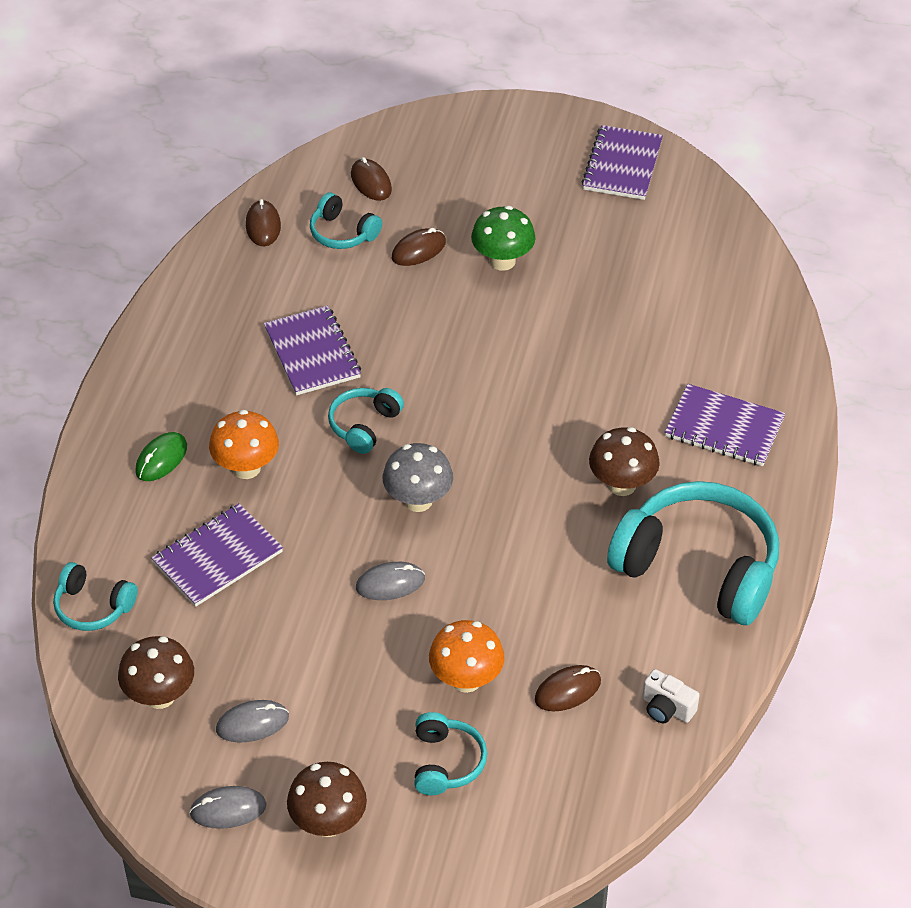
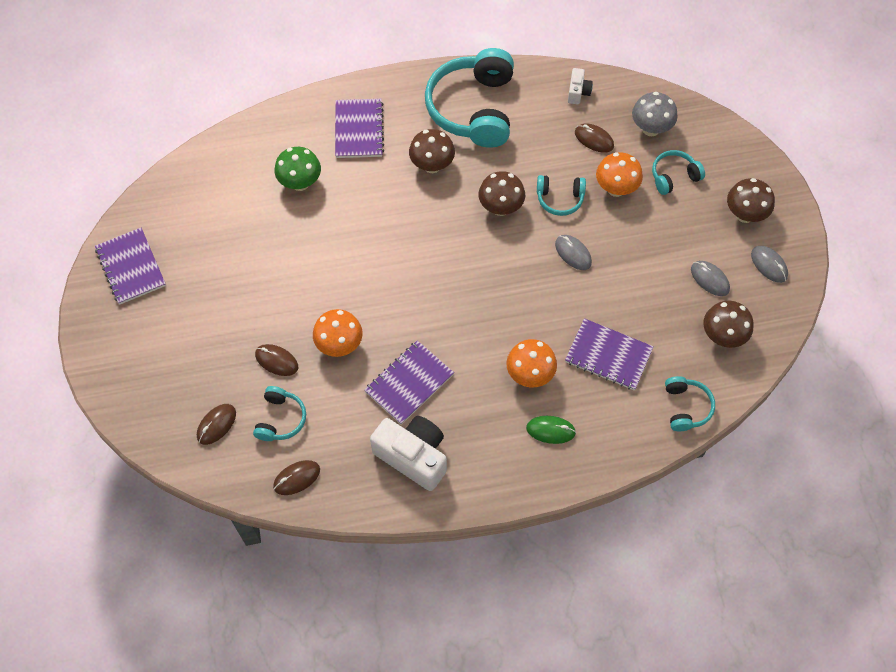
camera: 115 degrees left, 15 degrees up
turquoise headphones [328,388,404,454] -> turquoise headphones moved to [537,175,586,216]
grey mushroom [383,443,453,512] -> grey mushroom moved to [632,92,678,136]
green mushroom [471,206,535,271] -> green mushroom moved to [275,147,321,191]
purple notebook [581,125,663,200] -> purple notebook turned 75 degrees clockwise [95,228,166,305]
none -> orange mushroom [313,309,363,357]
none -> white camera [370,416,447,491]
none -> brown mushroom [478,171,525,216]

